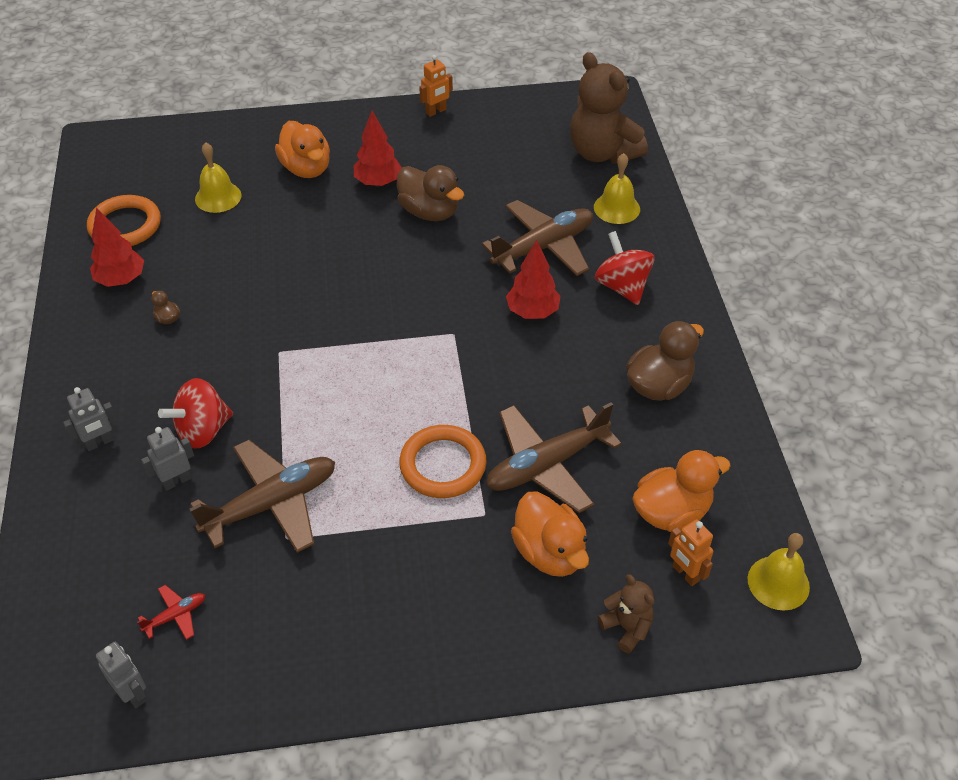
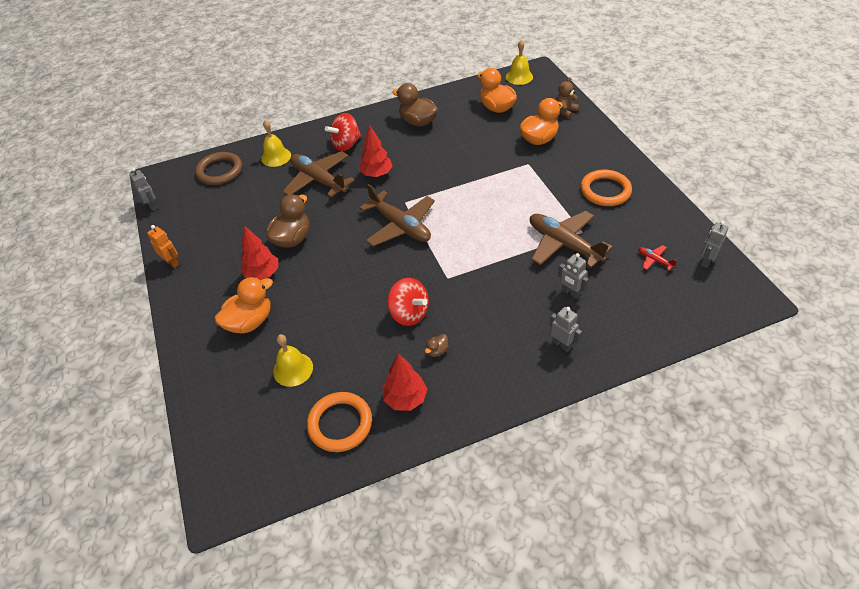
camera: 100 degrees left, 0 degrees up
red spinning top [158,378,233,449] -> red spinning top moved to [387,278,429,326]
orange ring [399,425,487,498] -> orange ring moved to [580,169,632,206]
brown plane [486,402,622,513] -> brown plane moved to [359,184,435,247]
brown teddy bear [570,52,648,164] -> brown ring [195,152,242,185]
orange robot [668,519,713,586] -> none
none -> grey robot [129,168,157,211]

